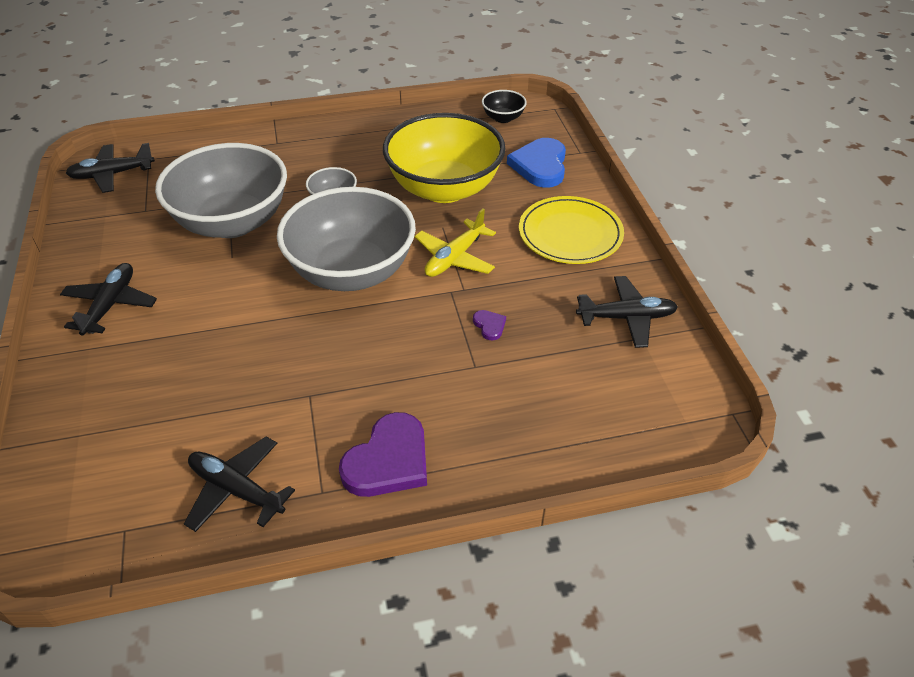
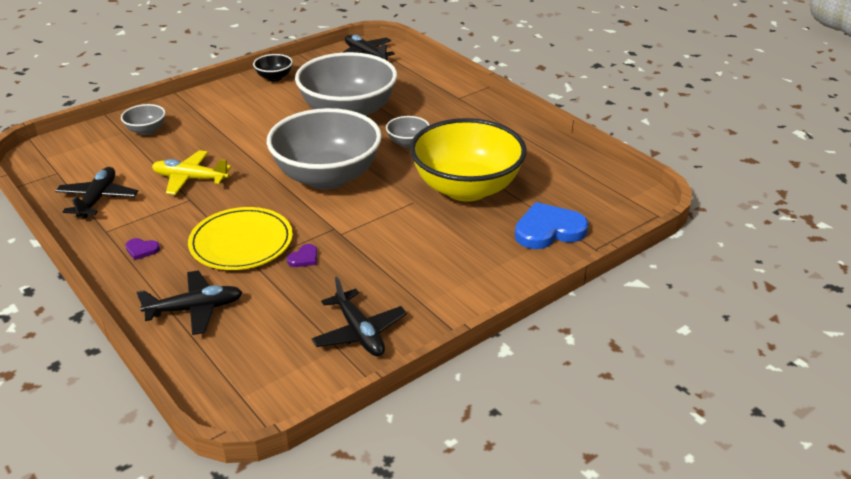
camera: 65 degrees right, 10 degrees down
black plane [60,263,157,336] -> black plane moved to [137,270,243,335]
purple heart [339,412,427,497] -> purple heart [125,238,160,260], size x0.45
yellow plane [415,208,496,277] -> yellow plane moved to [152,150,232,195]
black bowl [482,90,527,123] -> black bowl moved to [253,54,293,81]
yellow plate [519,196,624,264] -> yellow plate moved to [188,207,293,270]
none -> grey bowl [121,104,166,135]

